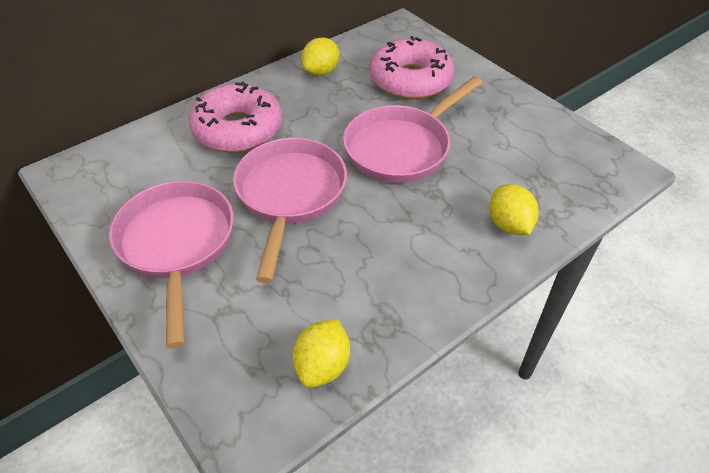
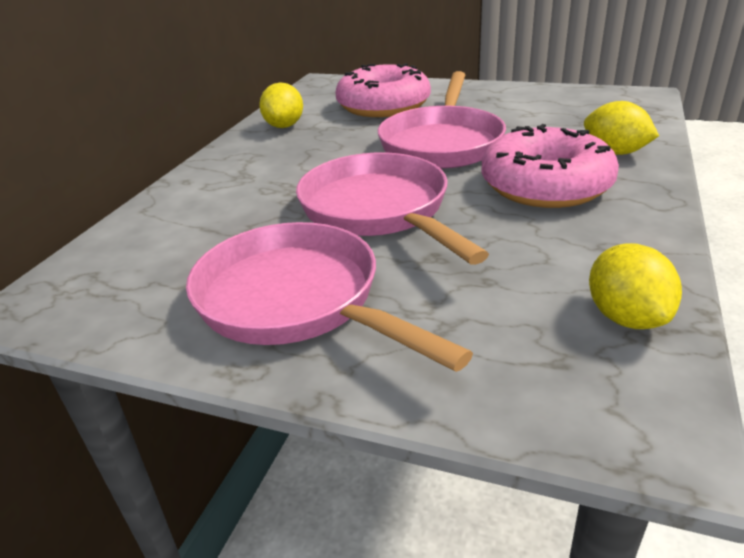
camera: 30 degrees left, 15 degrees down
pink donut [189,81,282,153] -> pink donut moved to [482,124,619,208]

